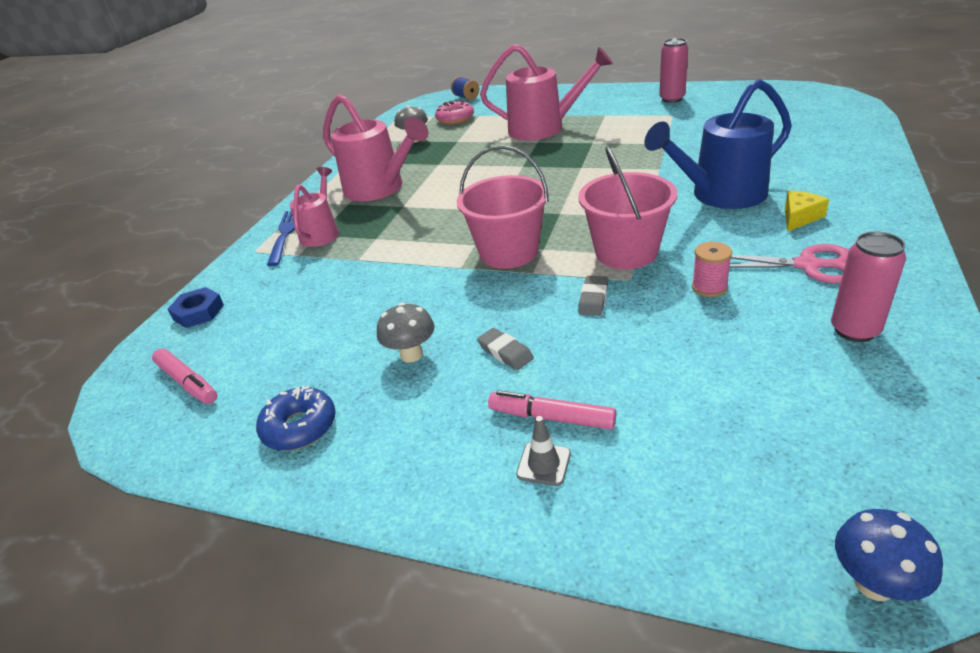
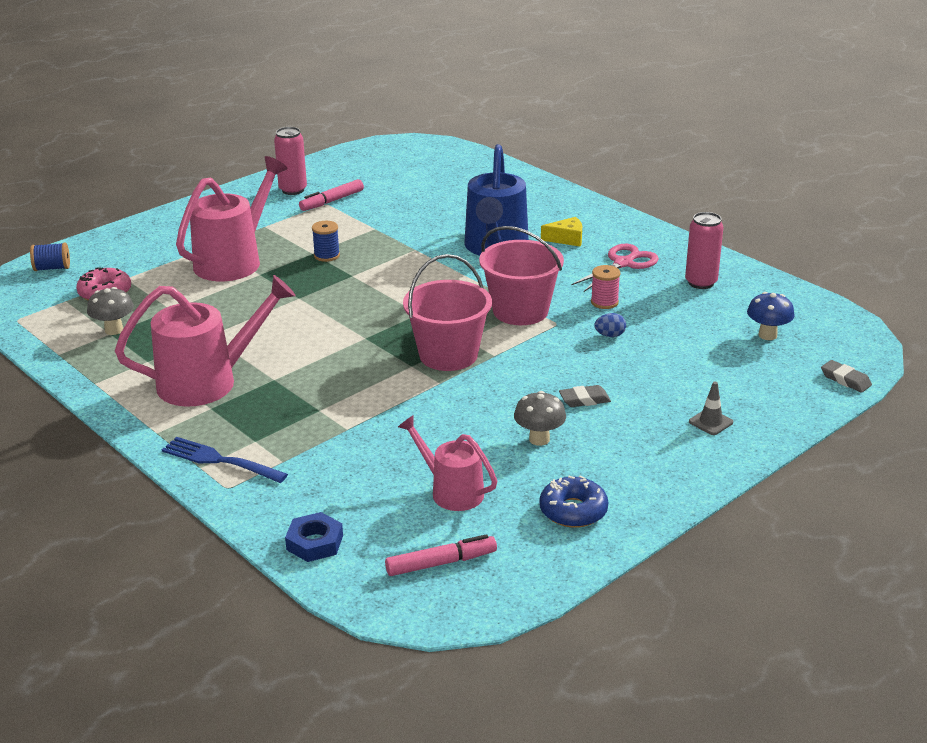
camera: 65 degrees left, 5 degrees down
pink watering can [290,167,339,247] -> pink watering can moved to [398,415,497,511]
pink marker [488,390,616,430] -> pink marker moved to [299,179,364,211]
grey eraser [578,276,608,316] -> grey eraser moved to [821,360,872,393]
yellow cheese [785,190,829,232] -> yellow cheese turned 105 degrees clockwise [541,217,582,246]
blue mushroom [835,509,943,601] -> blue mushroom moved to [747,292,794,340]
none -> blue spool [312,221,340,262]
none -> blue egg [594,313,626,337]

